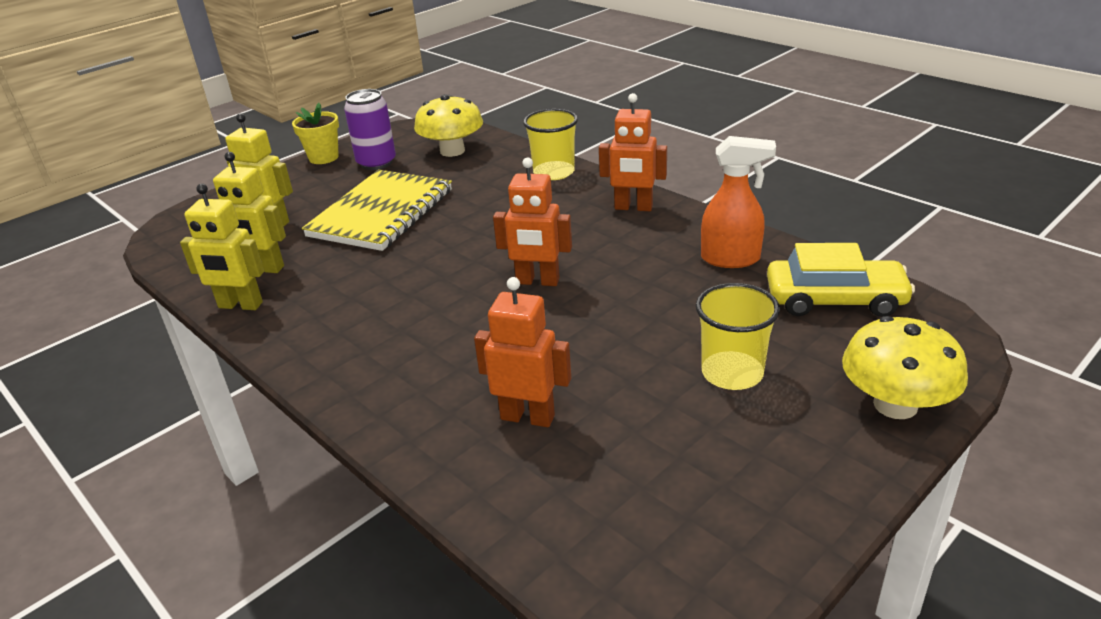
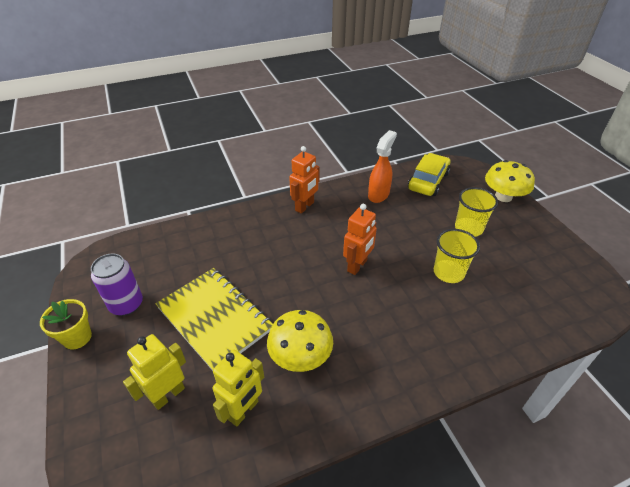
camera: 70 degrees left, 10 degrees up
yellow robot [180,184,264,310] -> none
yellow mushroom [414,94,483,157] -> yellow mushroom moved to [267,310,333,372]
orange robot [474,277,571,427] -> none
yellow cup [523,109,578,180] -> yellow cup moved to [434,229,480,283]

